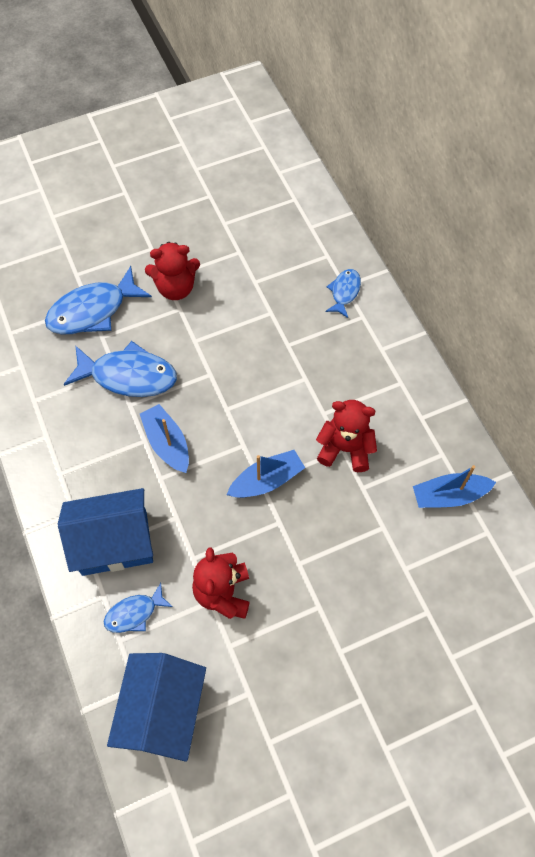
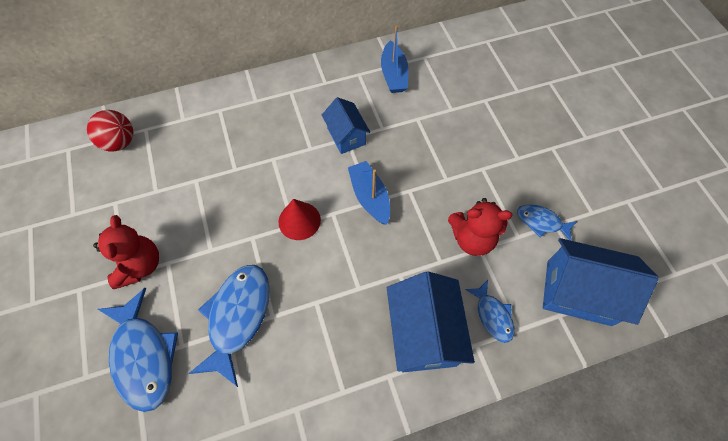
camera: 85 degrees left, 0 degrees up
blue boat [140,404,189,473] -> none
red teddy bear [316,400,377,472] -> blue house [322,97,370,154]
blue fish [325,269,361,318] -> blue fish moved to [517,204,577,241]
none -> red ball [87,110,133,152]
none -> red cone [278,199,321,240]

